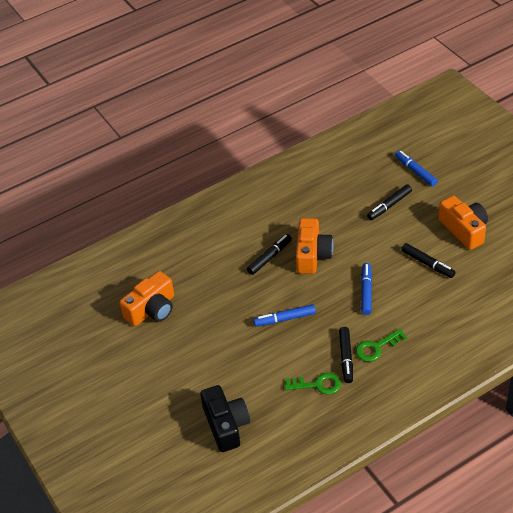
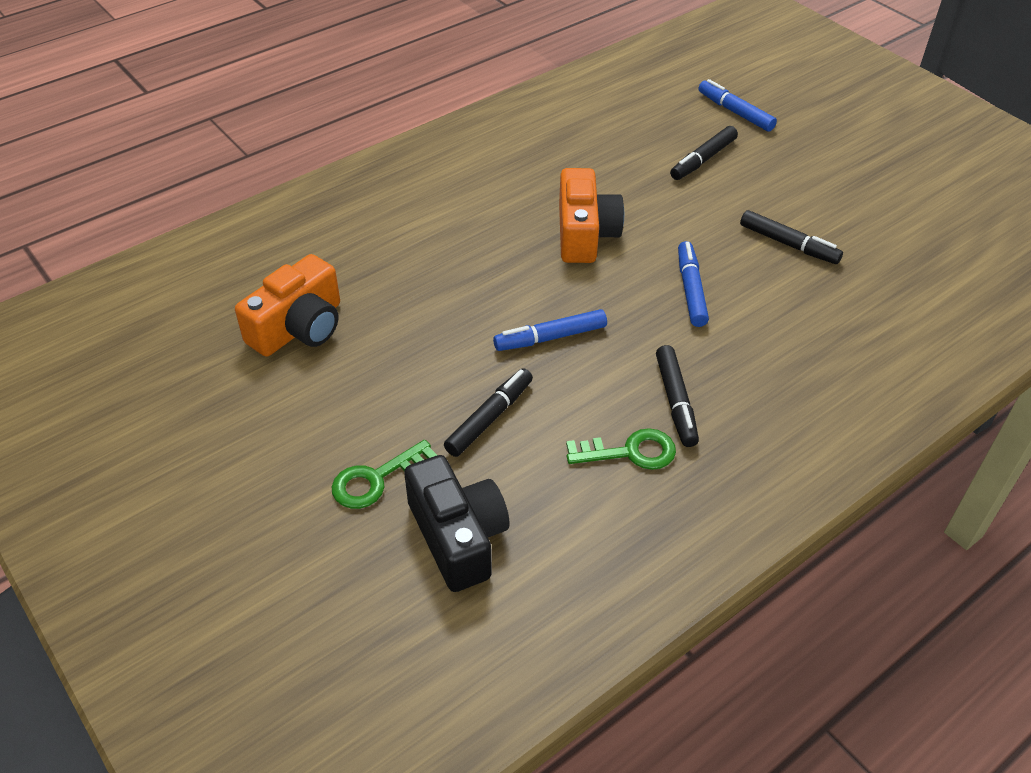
camera: 10 degrees left, 0 degrees up
black marker [247,234,292,275] -> black marker moved to [444,368,533,457]
green key [356,329,407,362] -> green key moved to [332,440,437,509]
orange camera [439,196,488,250] -> none

